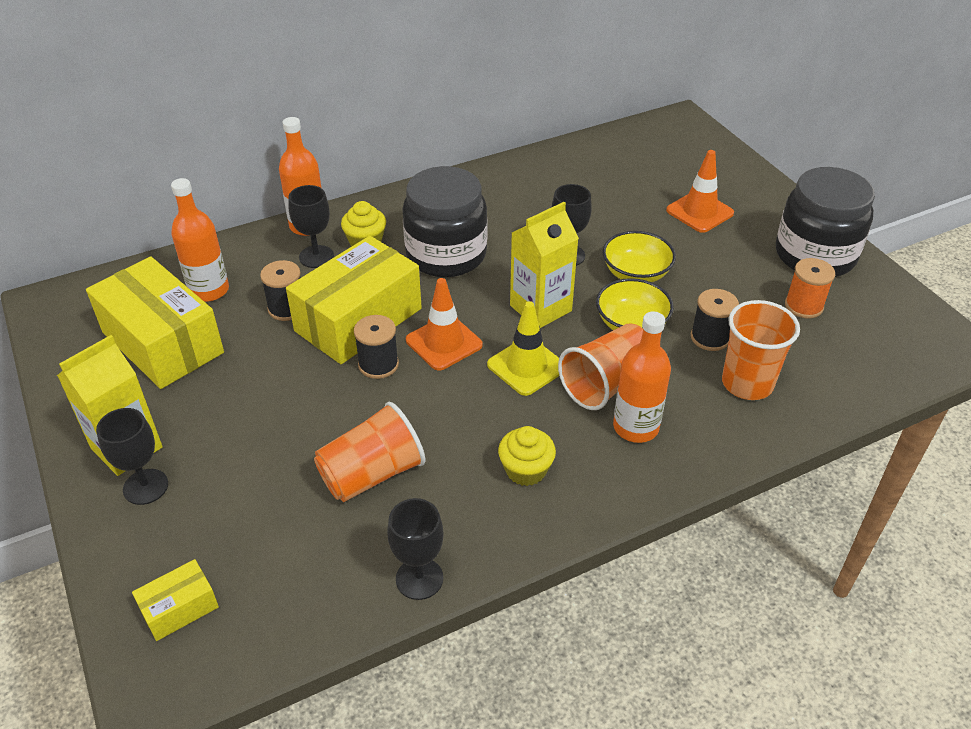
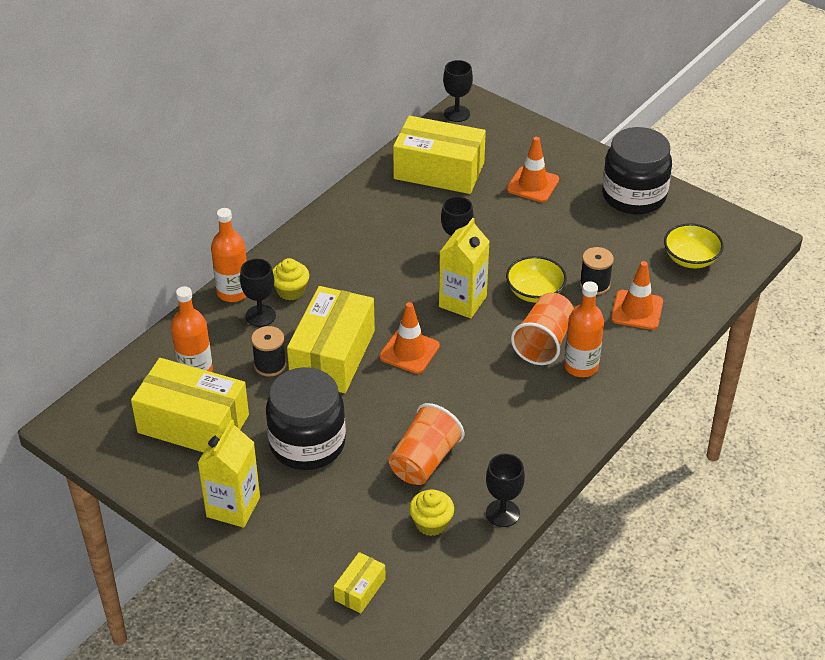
camera: 25 degrees left, 0 degrees up
black goblet [96,408,168,505] -> black goblet moved to [443,60,473,122]
black spool [354,315,399,379] -> none
black jar [402,166,487,277] -> black jar moved to [266,367,346,470]
yellow traffic cone [487,301,559,396] -> none
yellow cupcake [498,426,556,486] -> yellow cupcake moved to [409,489,454,536]
yellow bowl [603,231,676,282] -> yellow bowl moved to [664,223,724,268]
orange cup [722,300,800,400] -> orange traffic cone [611,261,663,330]
orange spool [785,258,835,319] -> none
none -> yellow box [393,116,486,194]

